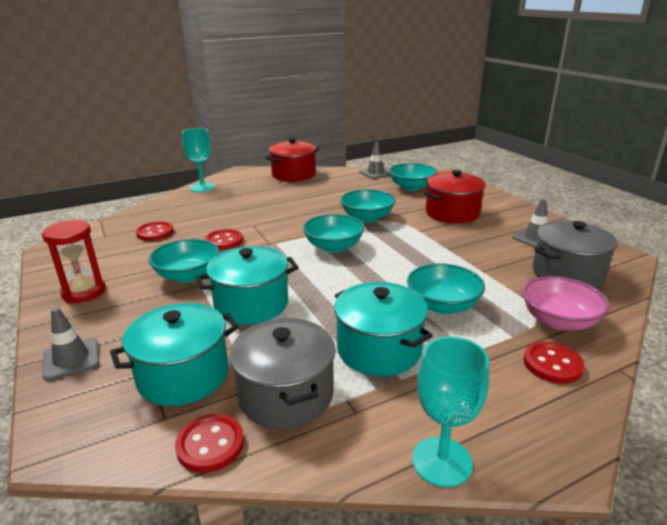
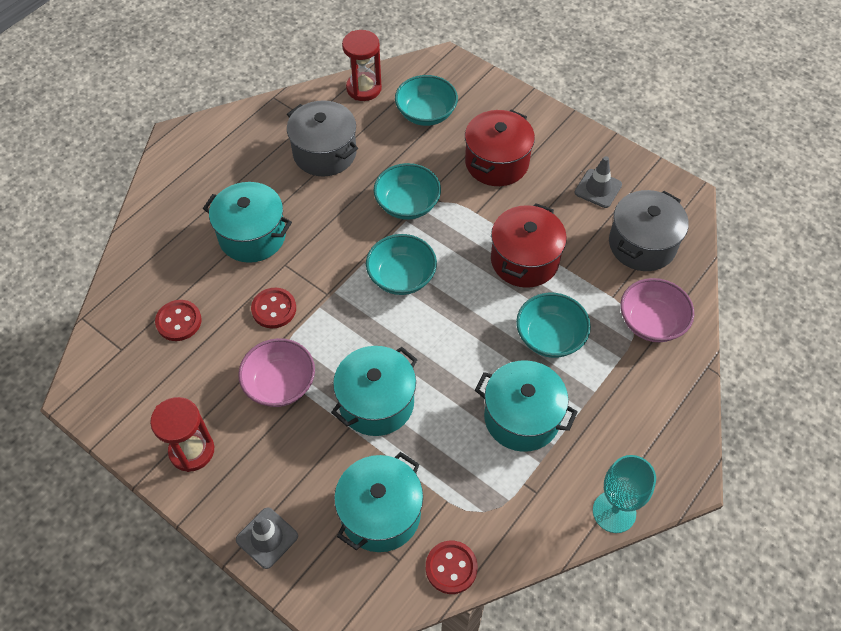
camera: 25 degrees left, 30 degrees up
turquoise bowl [148,239,219,283] -> pink bowl [238,338,315,407]
turquoise goblet [182,128,216,192] -> none
grey pot [229,318,336,429] -> grey pot moved to [287,100,358,177]
red pot [265,138,319,182] -> red pot moved to [491,203,567,288]
grey traffic cone [359,142,390,179] -> red hourglass [342,30,382,101]
red button [524,342,584,384] -> none
none -> turquoise pot [203,182,292,263]

